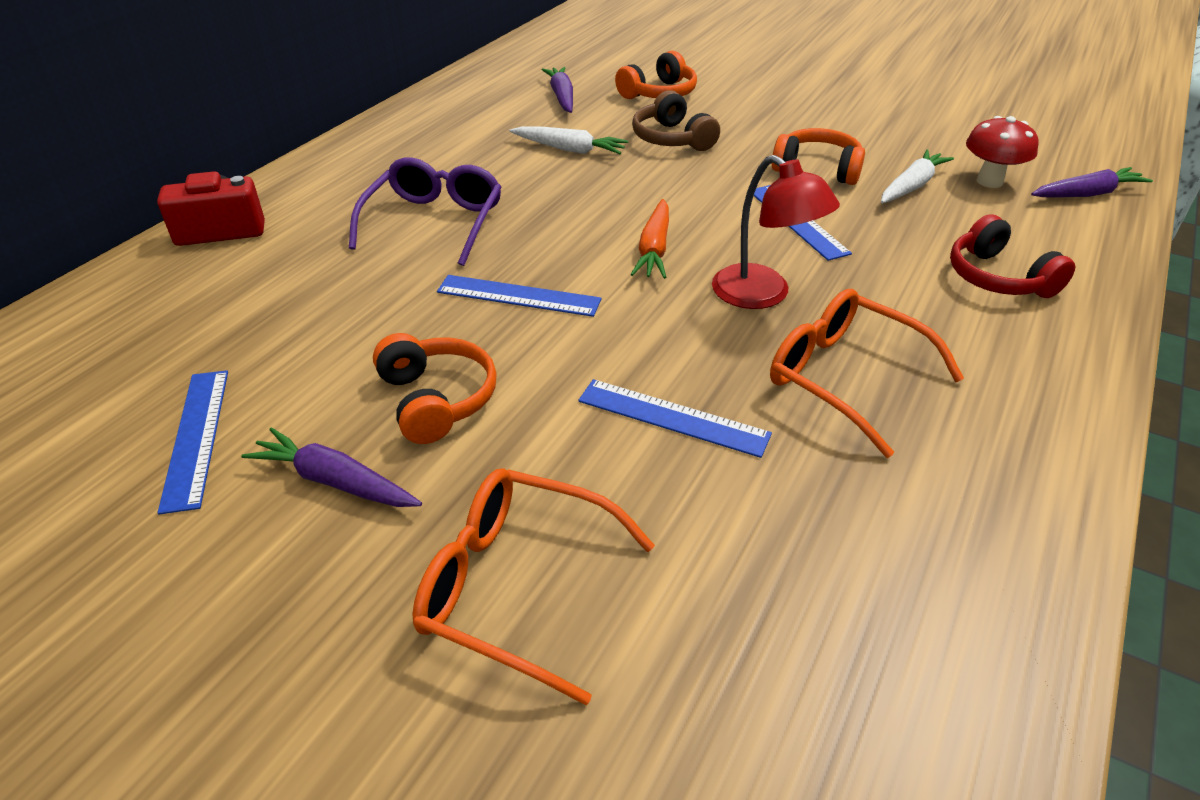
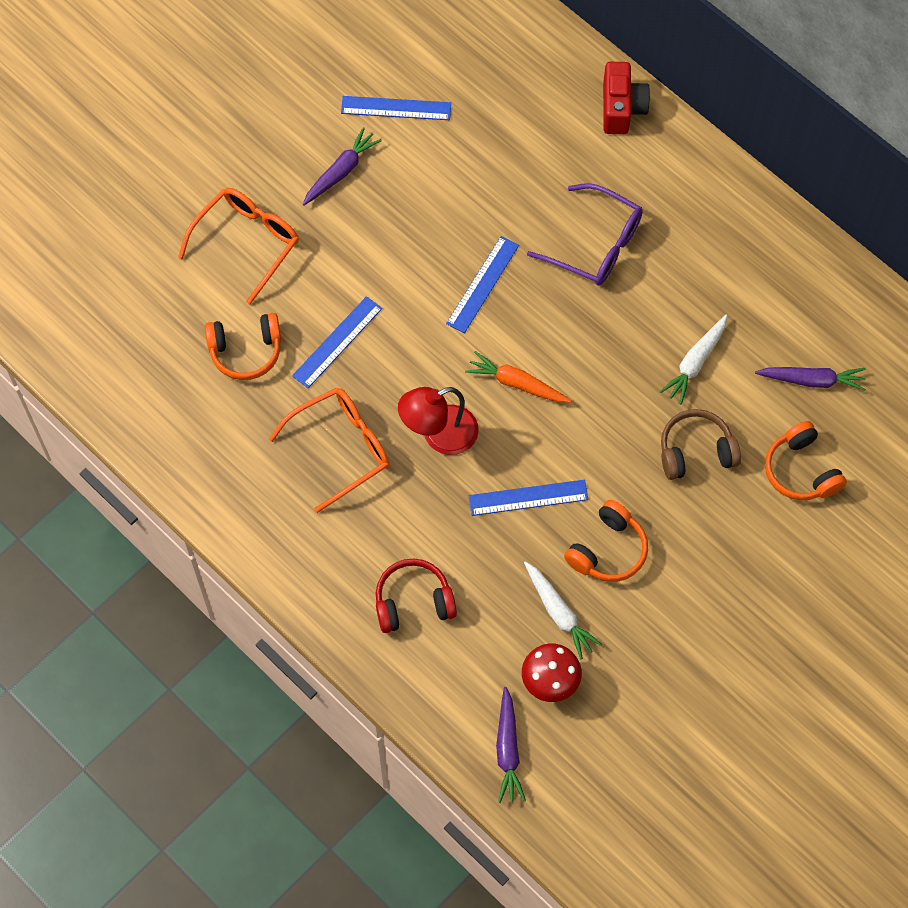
camera: 105 degrees right, 25 degrees up
orange headphones [373,333,497,444] -> orange headphones moved to [205,313,281,380]

